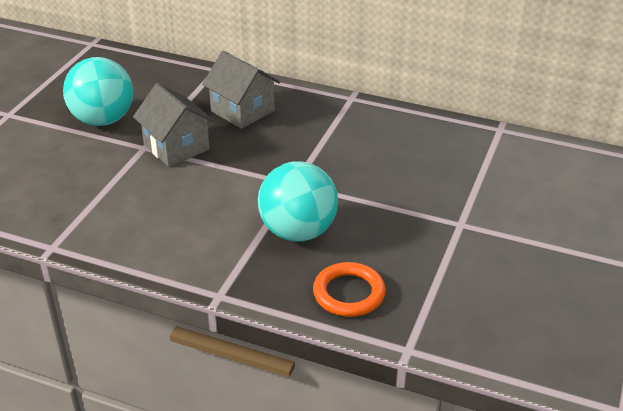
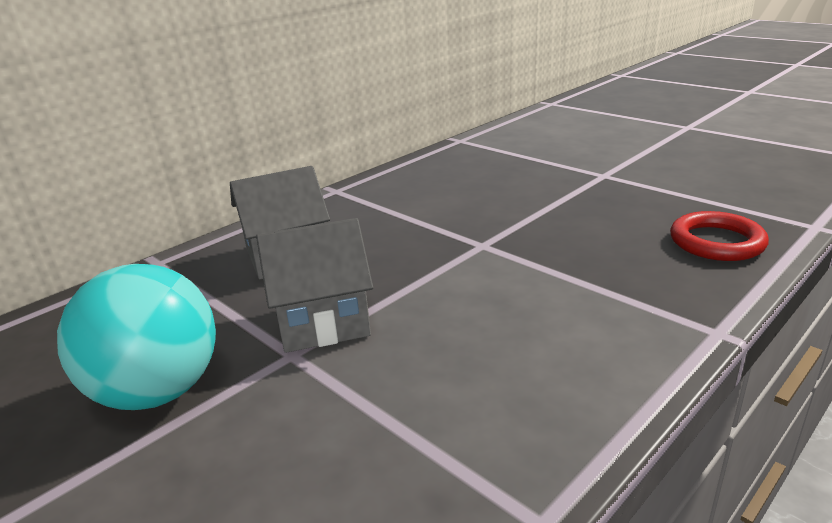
camera: 65 degrees left, 10 degrees down
turquoise ball [258,161,338,242] -> none
orange ring [313,262,386,317] -> red ring [670,211,769,261]

